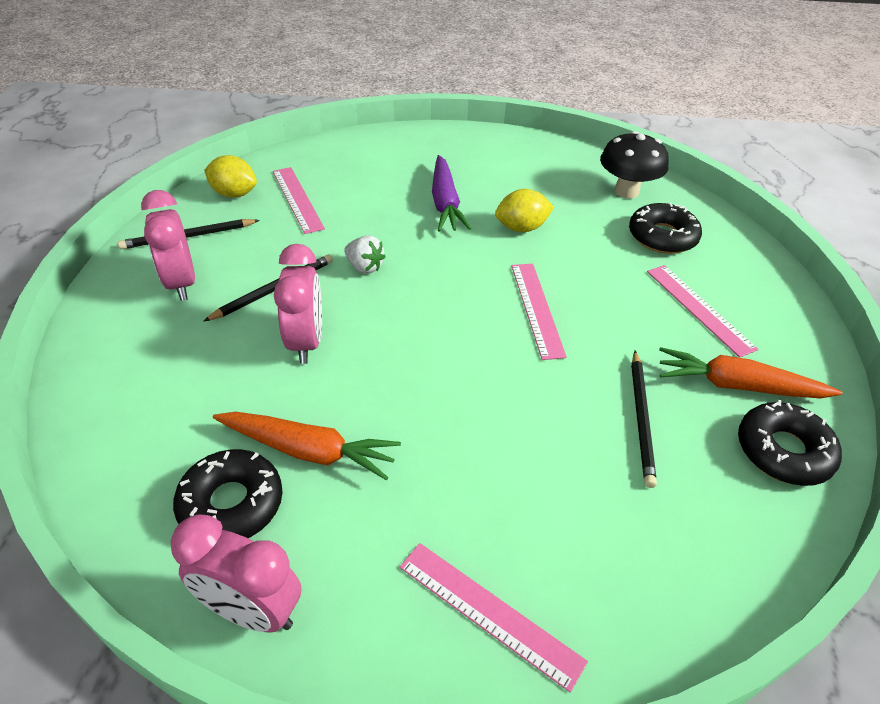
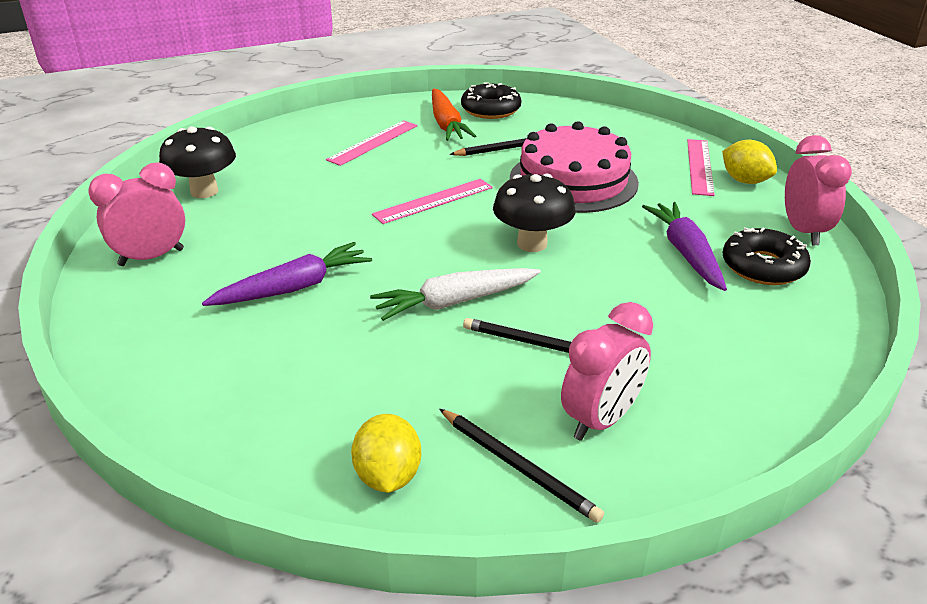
camera: 115 degrees left, 10 degrees down
orange carrot [213,412,401,480] -> purple carrot [642,202,727,291]
pink ruler [273,167,325,234] -> none
pink clock [274,244,322,364] -> pink clock moved to [88,162,185,266]
white strawberry [344,236,386,274] -> white carrot [370,268,541,321]
yellow lemon [495,189,554,232] -> yellow lemon moved to [722,140,777,184]
black donut [629,203,702,254] -> none
none -> black mushroom [493,174,576,252]
none -> pink cake [510,121,639,213]

